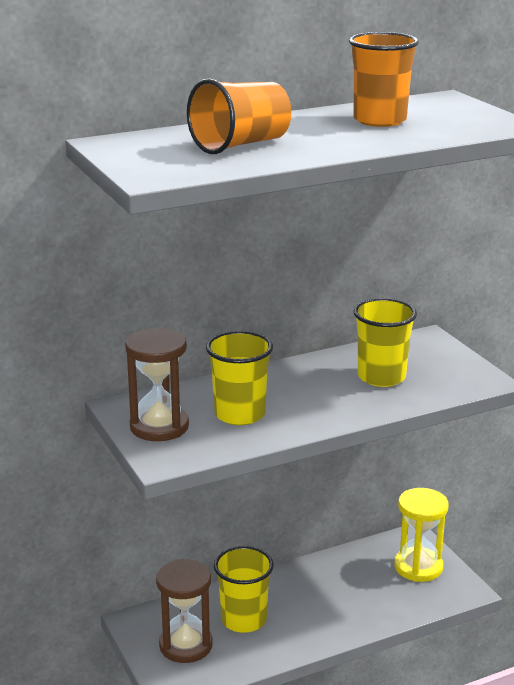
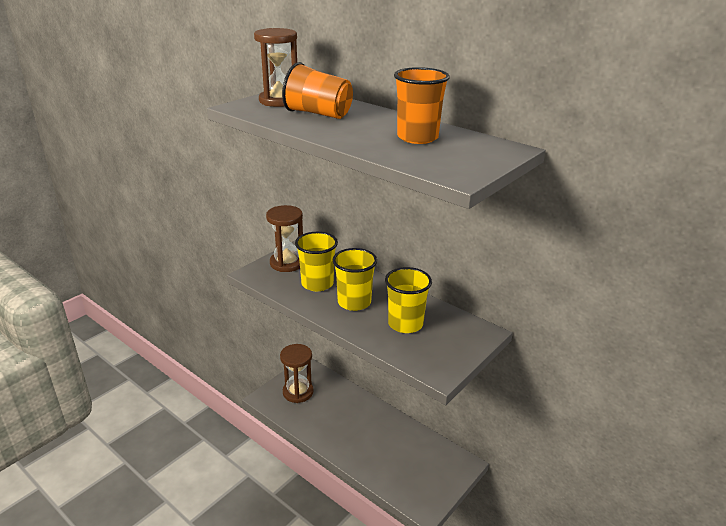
camera: 65 degrees right, 5 degrees up
yellow cup [214,546,274,633] -> yellow cup moved to [333,248,377,311]
yellow hourglass [394,488,449,582] -> none
none -> brown hourglass [254,28,297,107]

